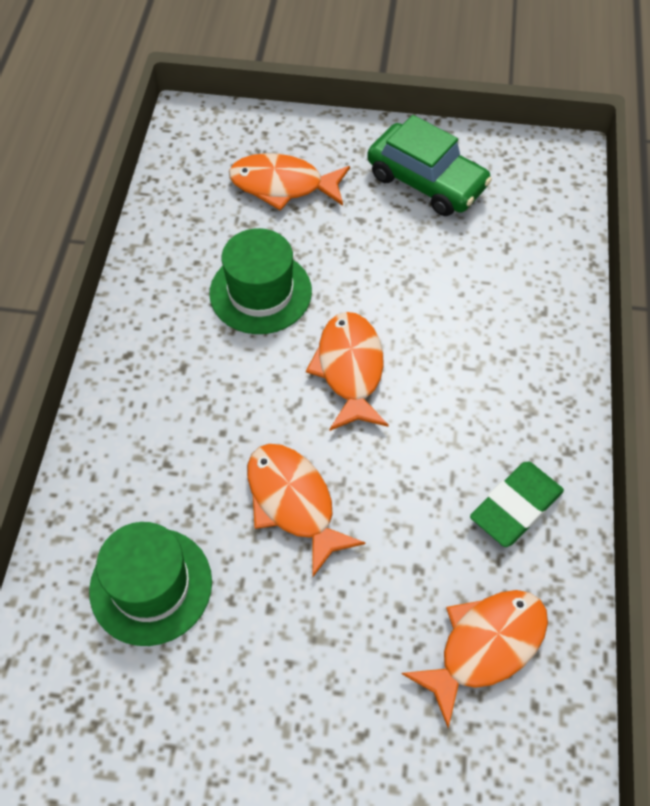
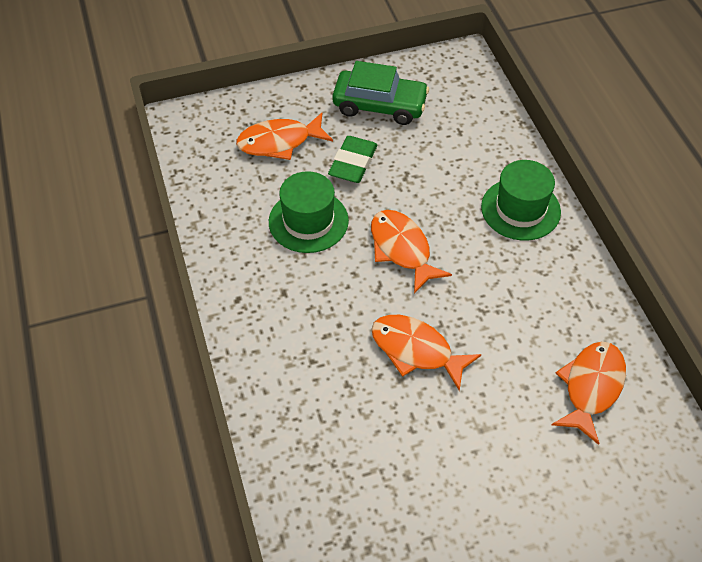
camera: 25 degrees left, 5 degrees down
green hat [89,522,212,646] -> green hat moved to [481,160,561,241]
green eraser [470,461,564,547] -> green eraser moved to [328,136,377,183]

